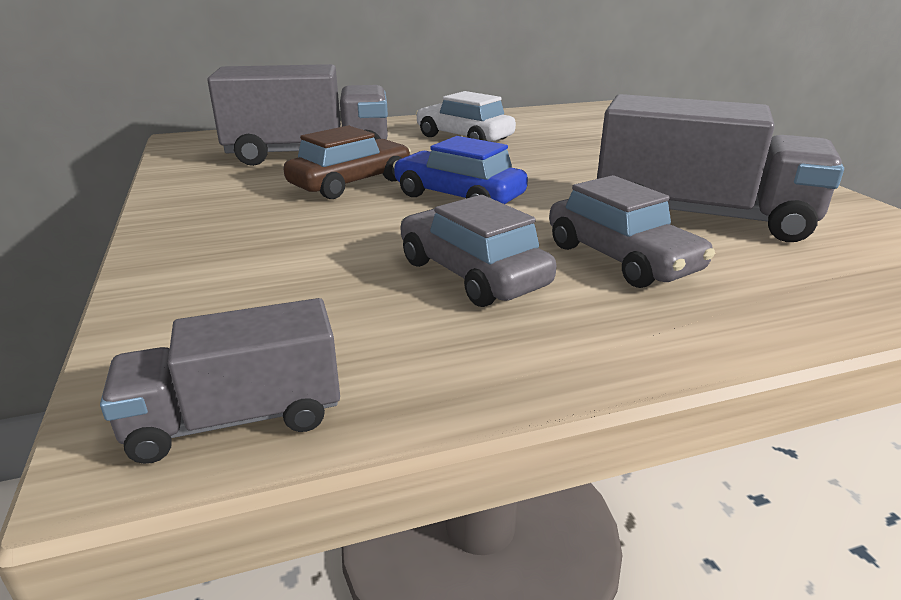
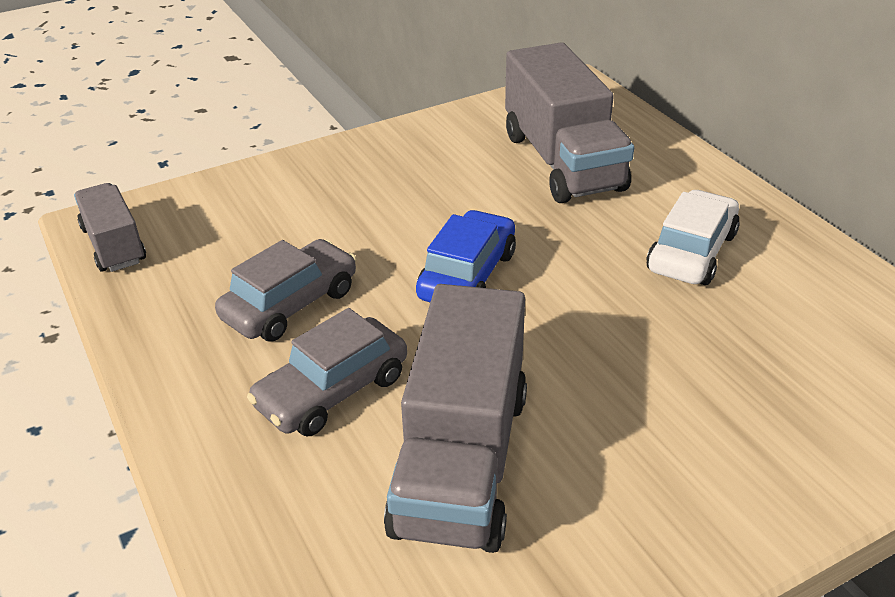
camera: 80 degrees right, 10 degrees up
brown car [283,126,411,199] -> none

